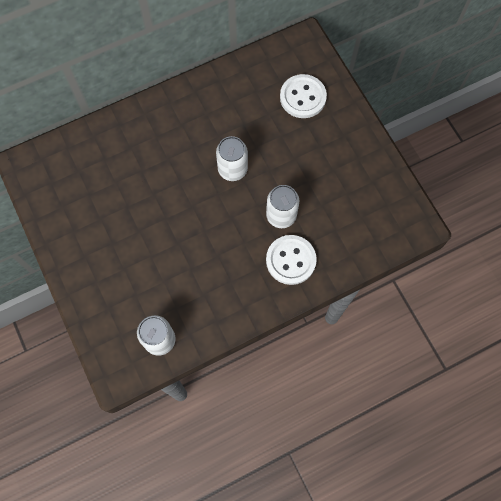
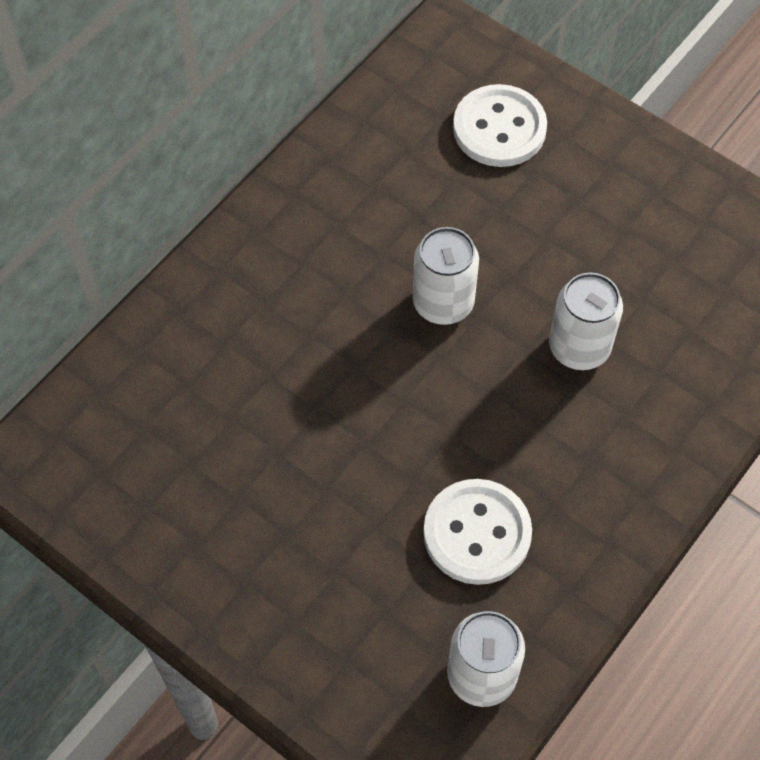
camera: 25 degrees left, 10 degrees down
white button [266,235,317,285] -> white button moved to [423,479,532,585]

